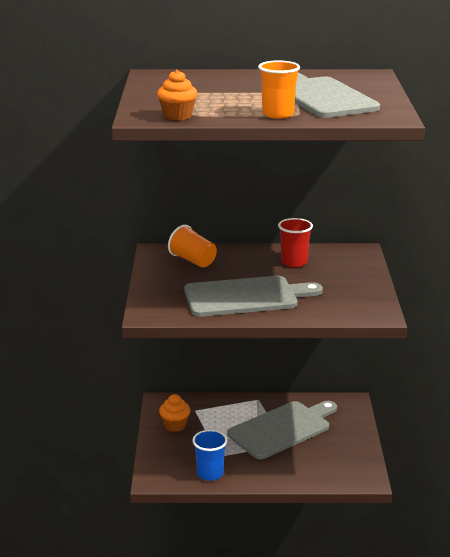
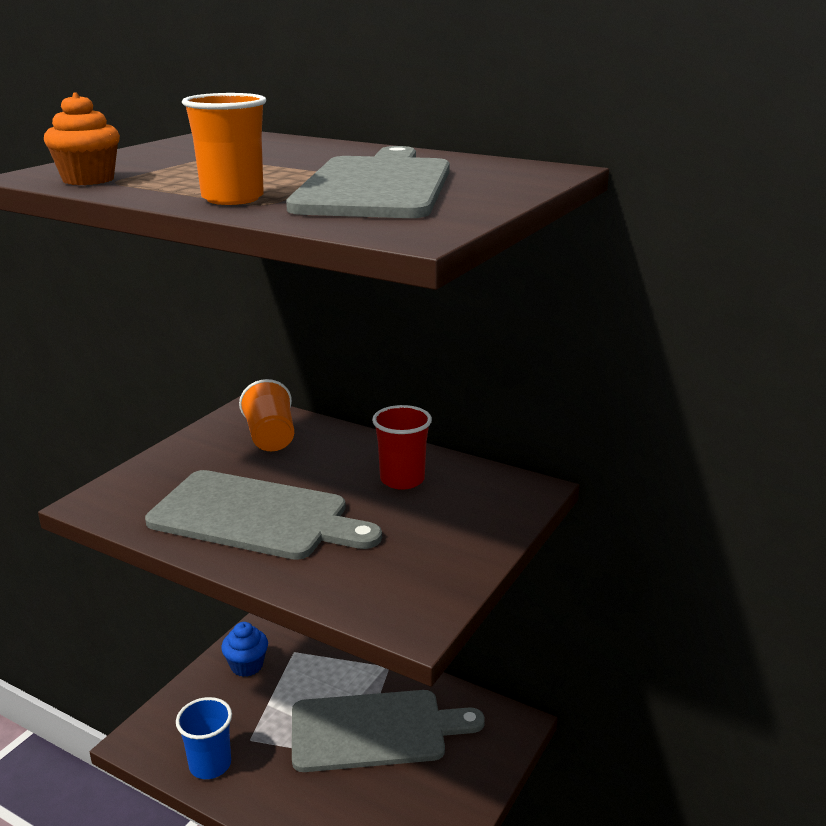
camera: 30 degrees right, 0 degrees up
orange cupcake [159,394,190,432] -> blue cupcake [221,622,268,677]

